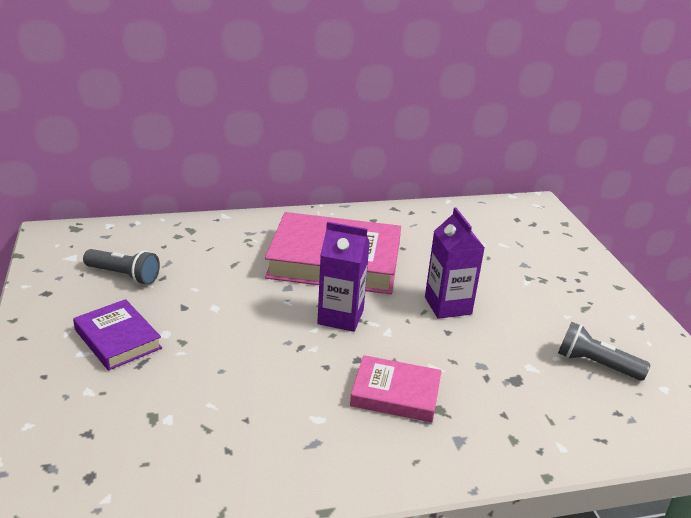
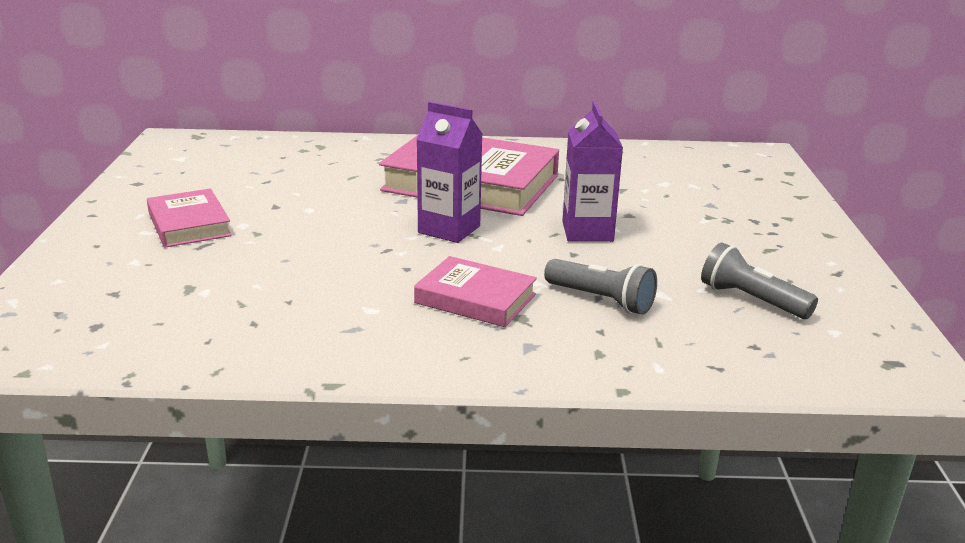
camera: 15 degrees right, 5 degrees down
purple book [73,299,162,371] -> pink book [147,189,232,247]
grey flashlight [83,249,160,285] -> grey flashlight moved to [544,259,657,315]

